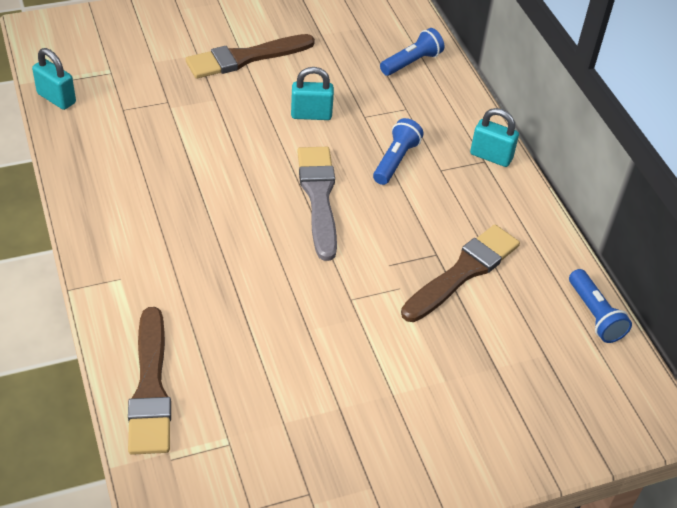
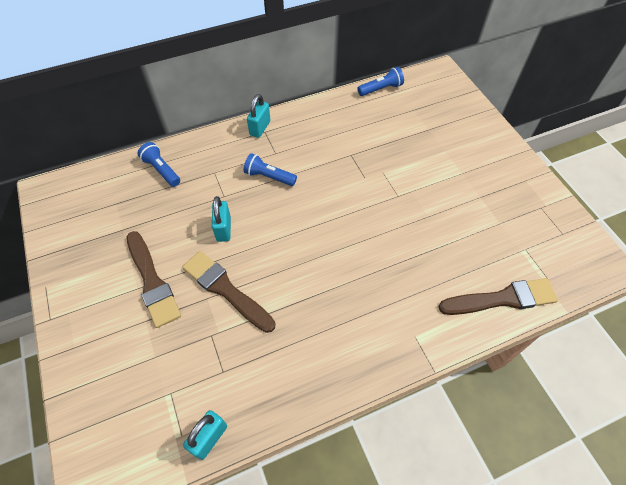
camera: 90 degrees left, 10 degrees up
grey brush [297,147,337,261] -> none
brown brush [401,224,520,322] -> brown brush moved to [182,251,275,333]

